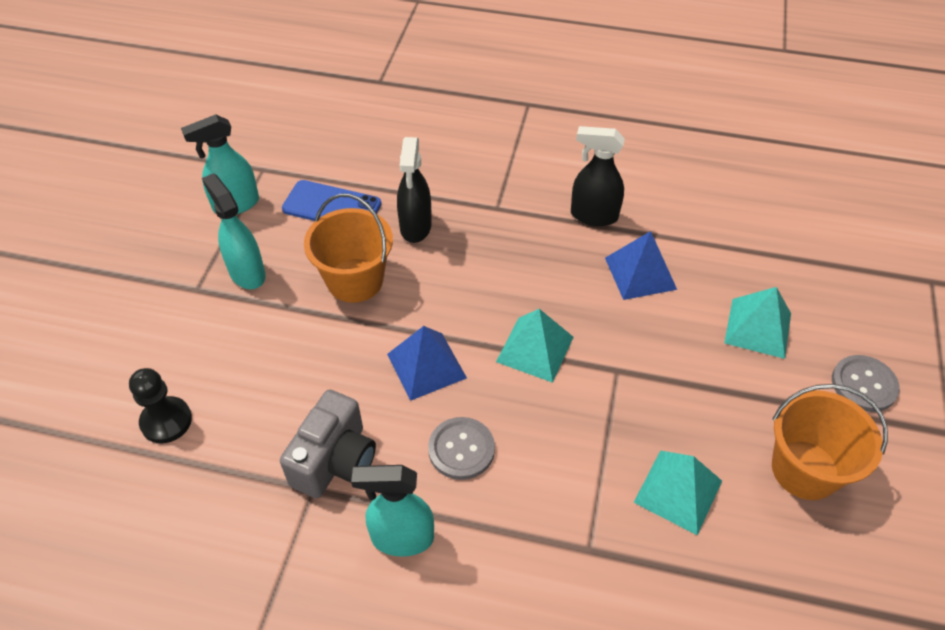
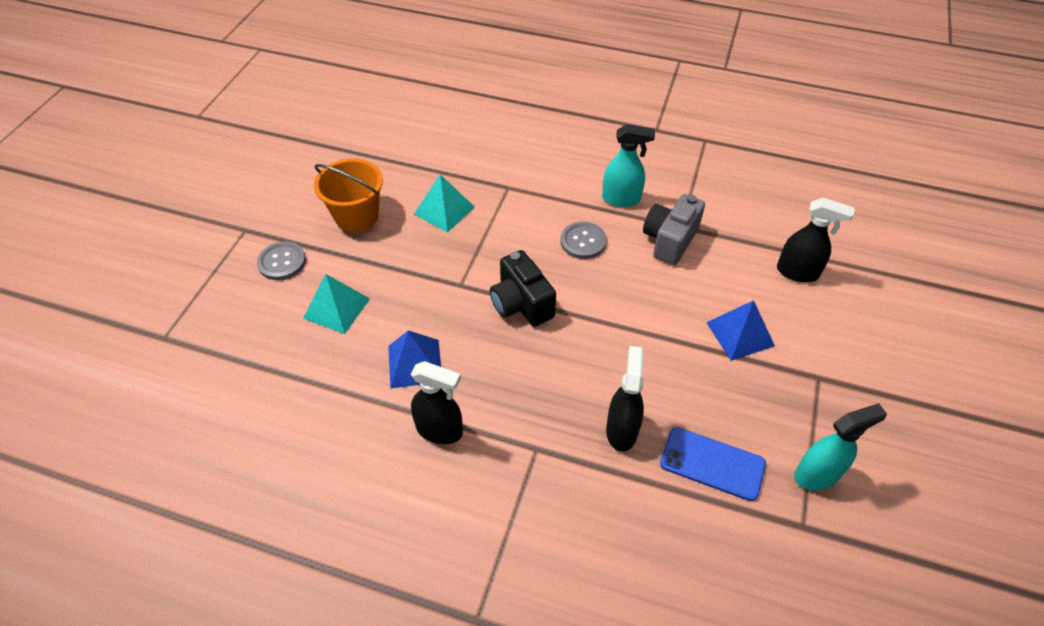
camera: 175 degrees left, 0 degrees up
black pawn [129,368,192,443] -> black spray bottle [777,198,855,282]
turquoise spray bottle [202,173,266,289] -> none
orange bucket [304,194,393,303] -> none
blue pyramid [387,326,467,401] -> blue pyramid moved to [706,300,775,361]
turquoise pyramid [496,309,573,383] -> black camera [490,250,556,327]

